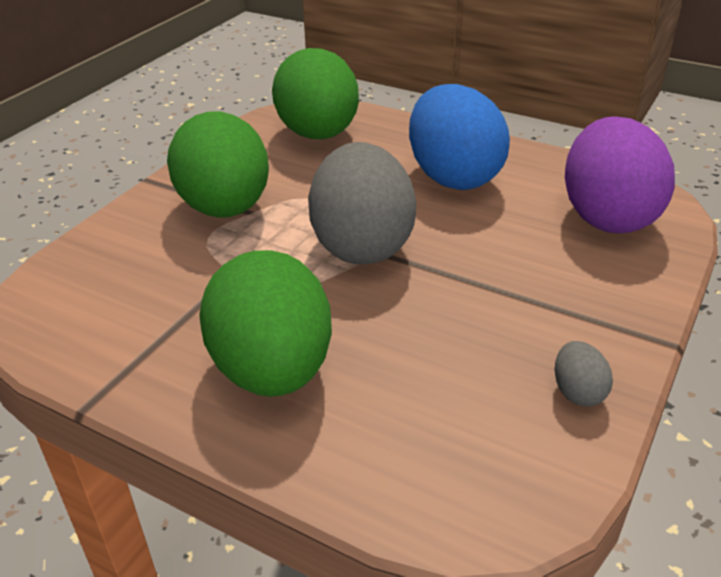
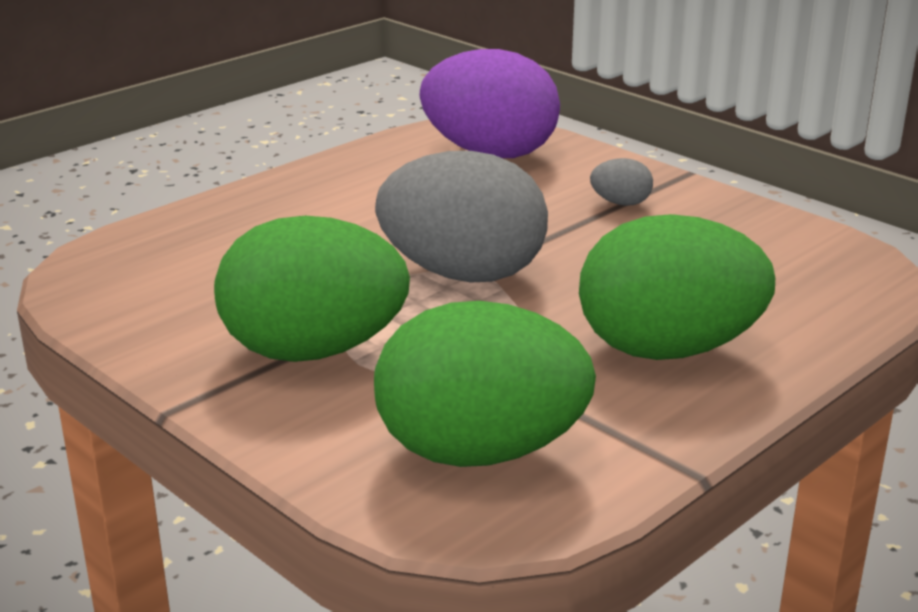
camera: 75 degrees left, 10 degrees down
green egg [272,48,359,139] -> green egg moved to [374,301,596,467]
blue egg [409,84,510,190] -> none
grey egg [555,341,613,407] -> grey egg moved to [590,158,653,206]

